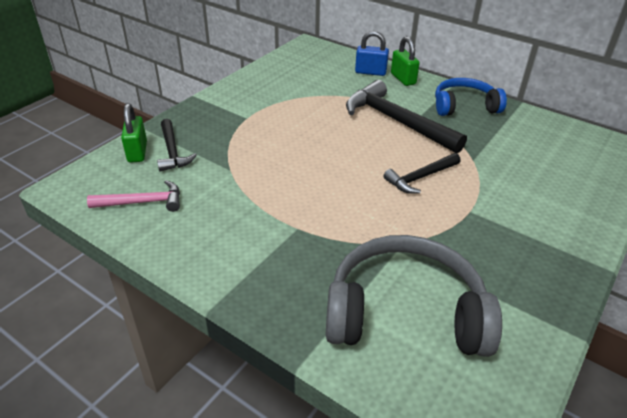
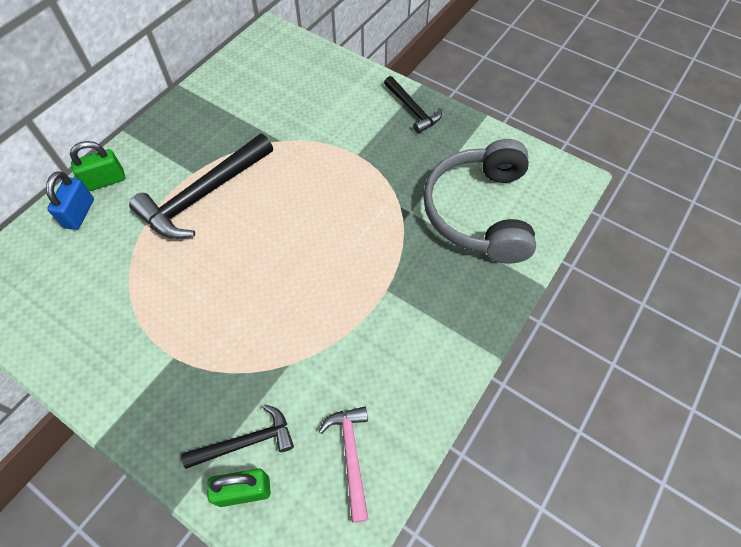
camera: 90 degrees left, 20 degrees up
black hammer [383,153,460,194] -> black hammer moved to [384,76,442,134]
blue headphones [435,78,507,116] -> none

